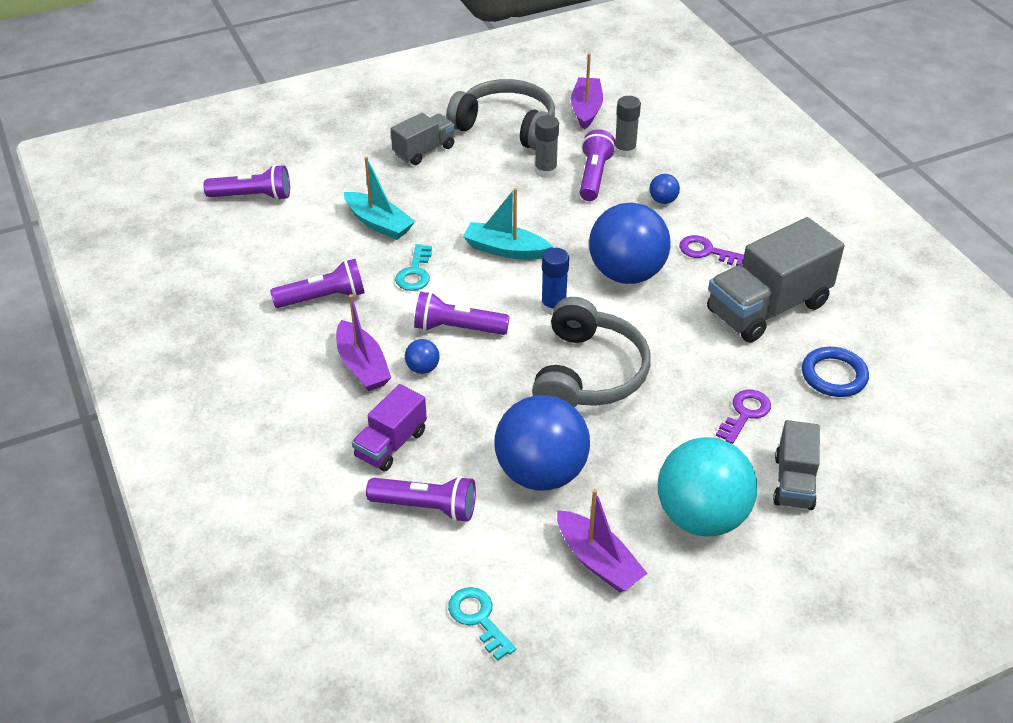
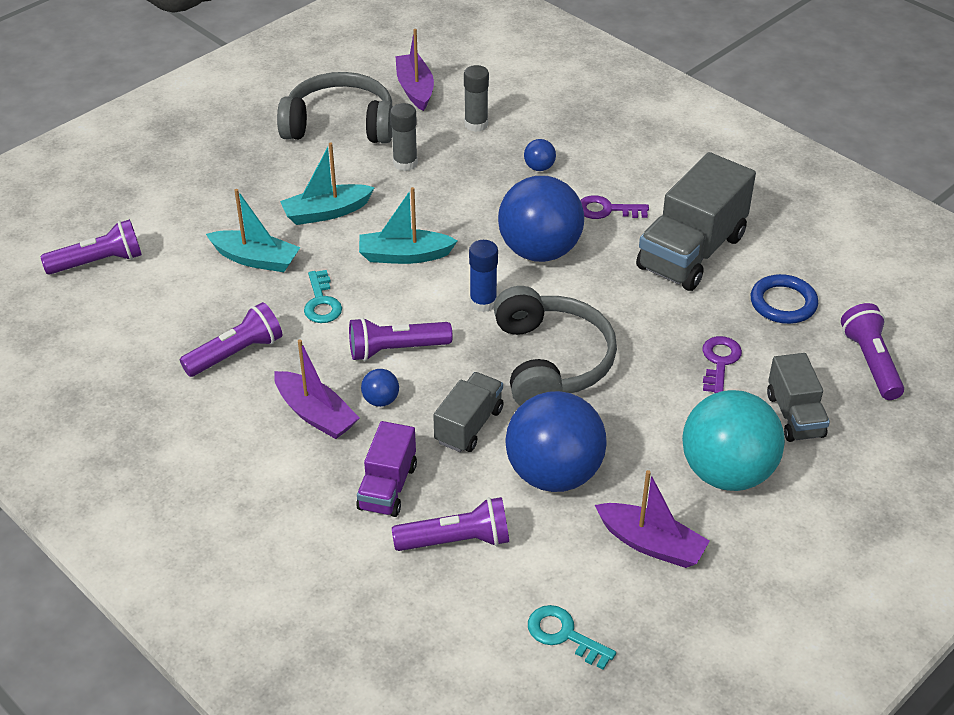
camera: 20 degrees left, 0 degrees up
grey truck [391,113,455,165] -> grey truck moved to [433,372,504,452]
purple flashlight [580,129,616,201] -> purple flashlight moved to [841,303,904,400]
none -> turquoise boat [280,143,375,225]

